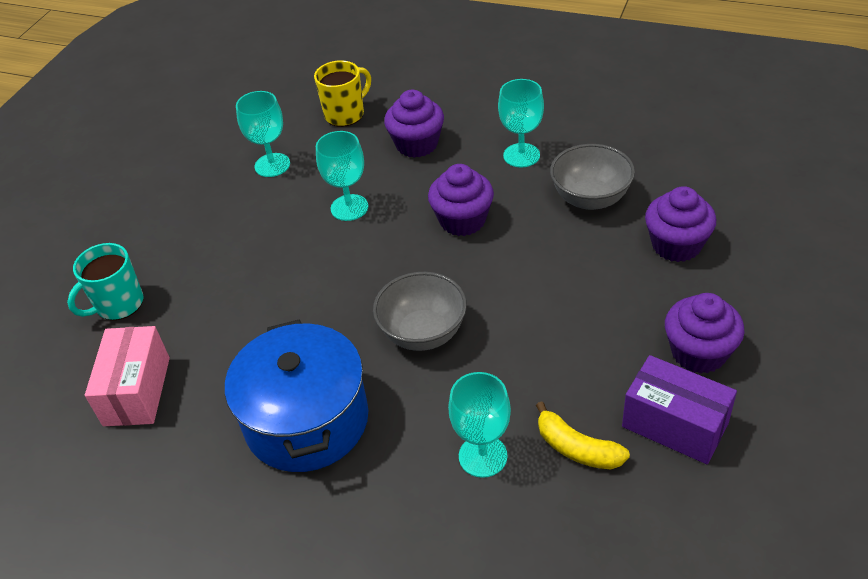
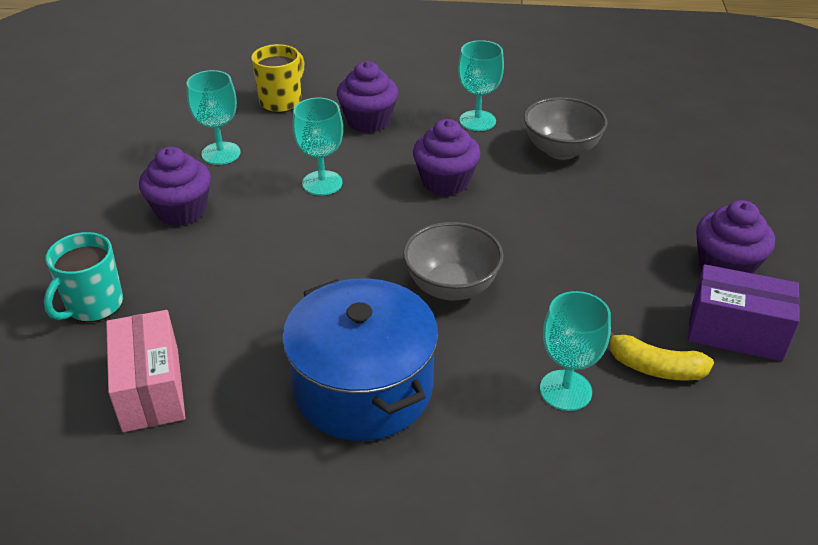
camera: 20 degrees left, 5 degrees down
purple cupcake [645,186,716,262] -> purple cupcake moved to [139,147,211,226]

